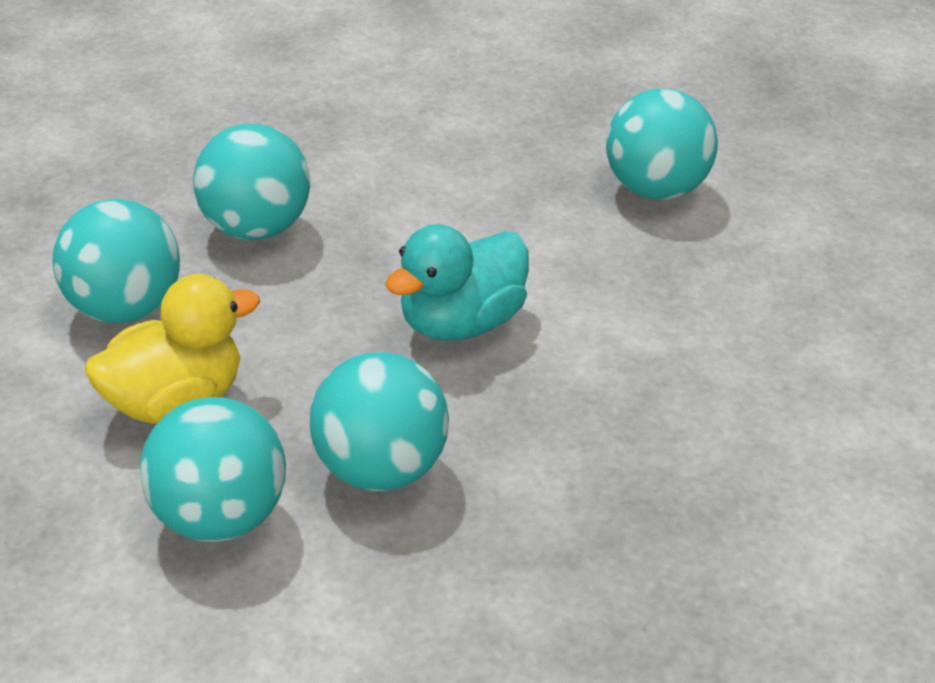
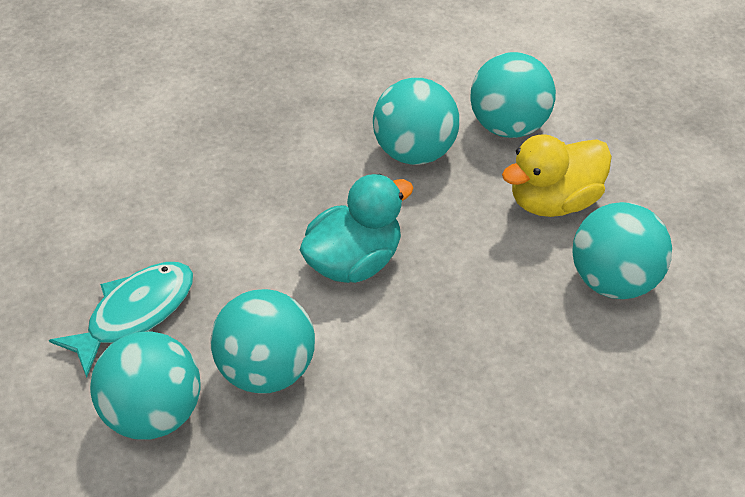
camera: 175 degrees left, 10 degrees up
turquoise ball [193,124,310,240] -> turquoise ball moved to [211,289,315,394]
none -> turquoise fish [49,262,193,378]

